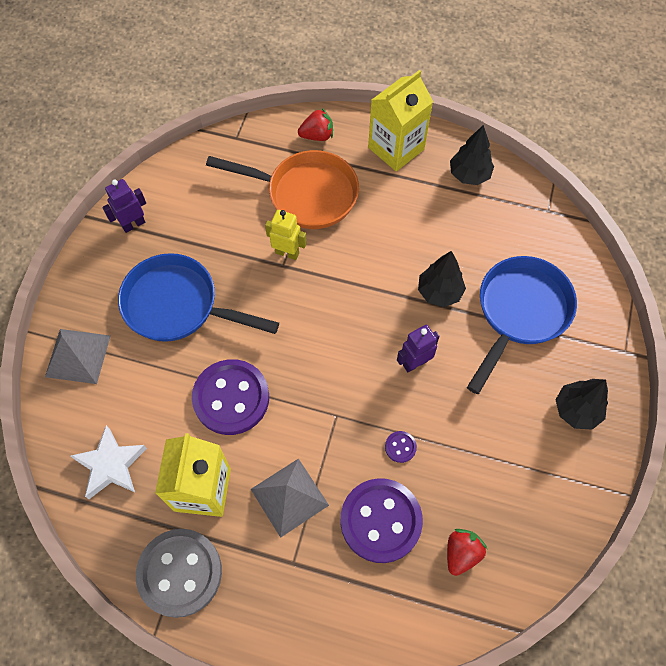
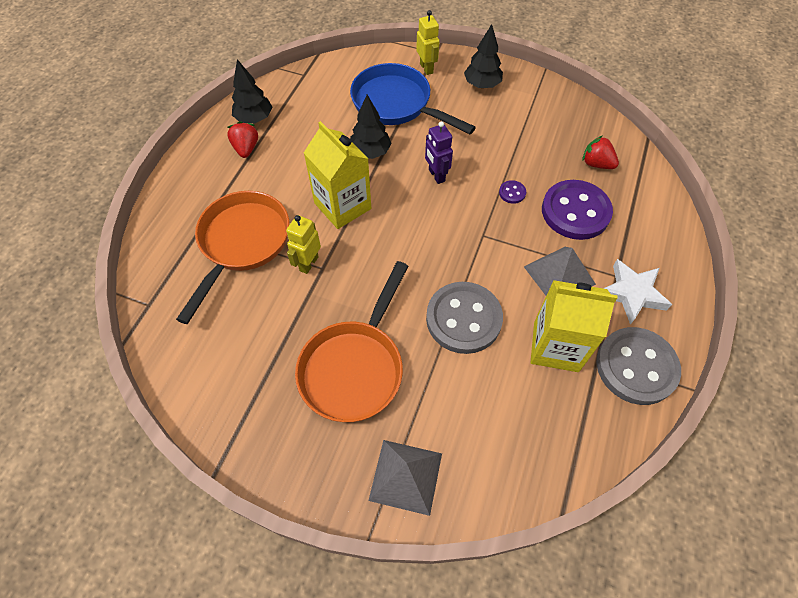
camera: 85 degrees left, 5 degrees down
white star [71,425,147,499] -> white star moved to [603,259,672,325]
purple robot [103,179,146,233] -> none
blue pan [118,253,279,342] -> orange pan [295,261,408,422]
purple button [192,359,269,435] -> grey button [426,282,503,354]
red strawberry [298,108,333,141] -> red strawberry moved to [227,121,258,158]
yellow carton [368,70,433,172] -> yellow carton moved to [304,121,371,229]
none -> yellow robot [416,10,440,75]

